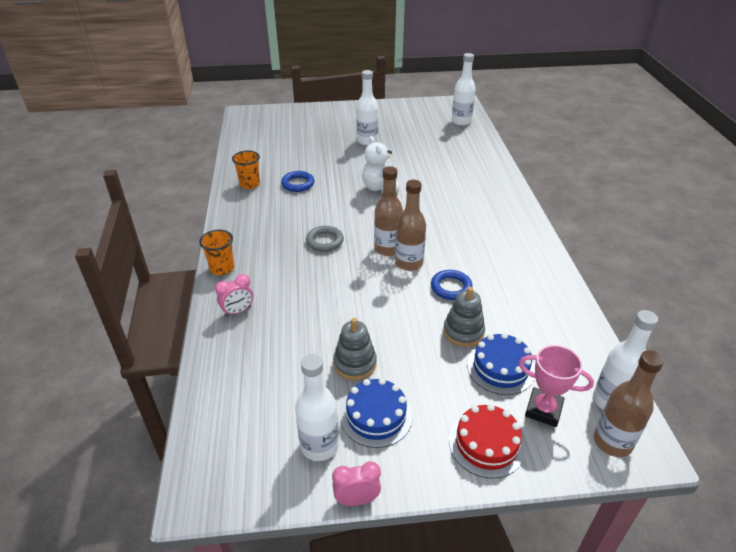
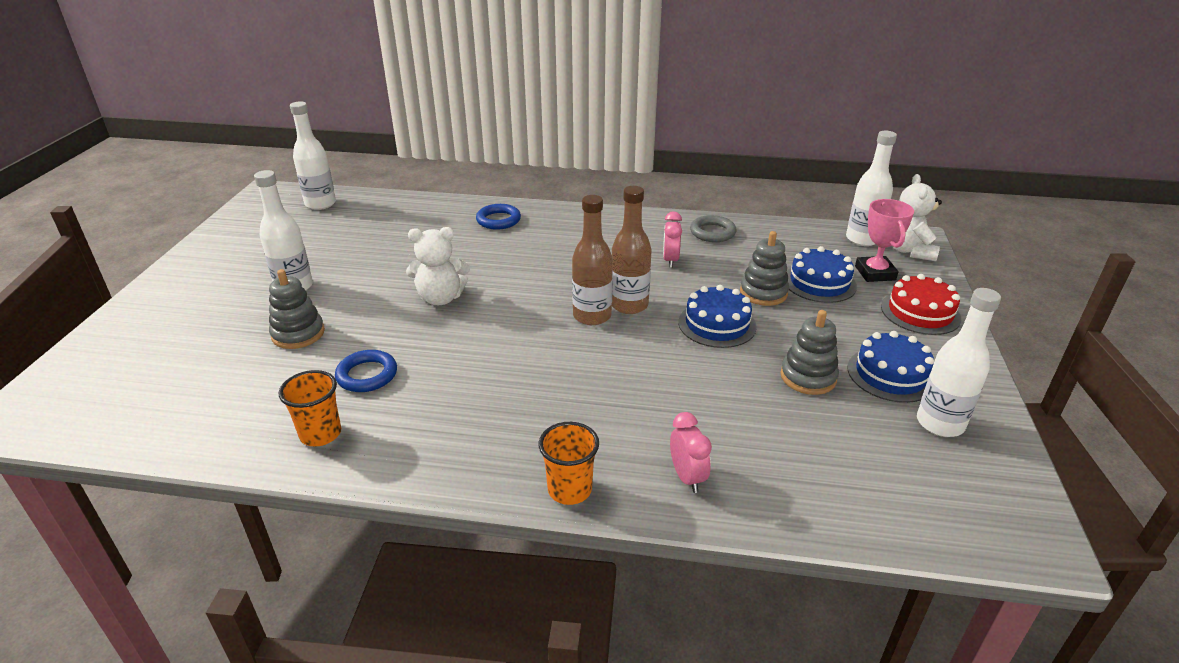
camera: 75 degrees left, 5 degrees down
grey ring [306,226,344,252] -> grey ring moved to [690,215,736,242]
pink clock [332,462,381,506] -> pink clock moved to [663,211,682,268]
blue ring [431,270,473,300] -> blue ring moved to [476,204,521,230]
pink trophy [519,345,594,427] -> pink trophy turned 45 degrees counterclockwise [855,199,914,282]
brown bottle [594,350,664,457] -> white teddy bear [892,174,942,261]
none -> grey stacking toy [269,269,325,349]
none -> blue cake [679,285,757,348]

